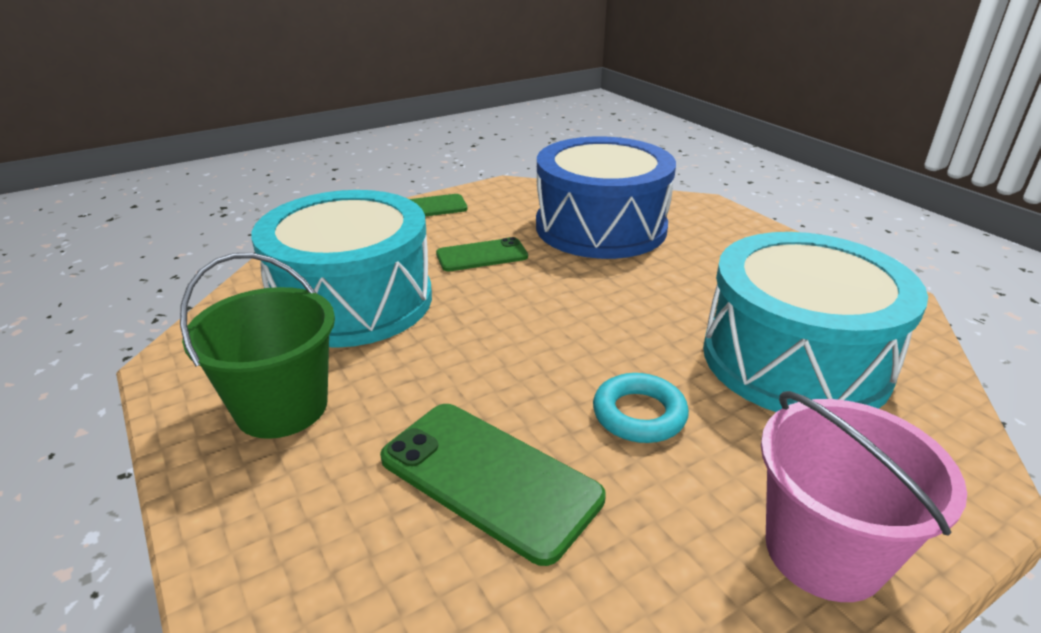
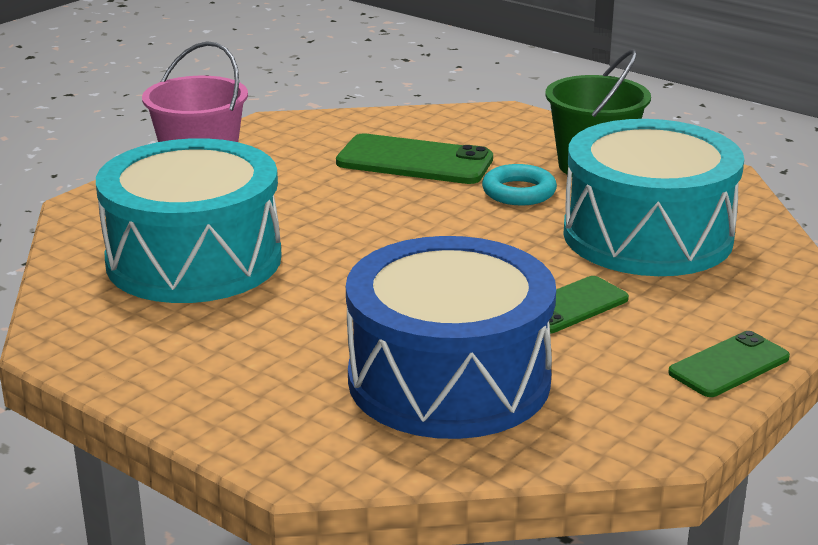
camera: 160 degrees right, 5 degrees down
turquoise ring [593,373,689,443] -> turquoise ring moved to [482,164,557,206]

